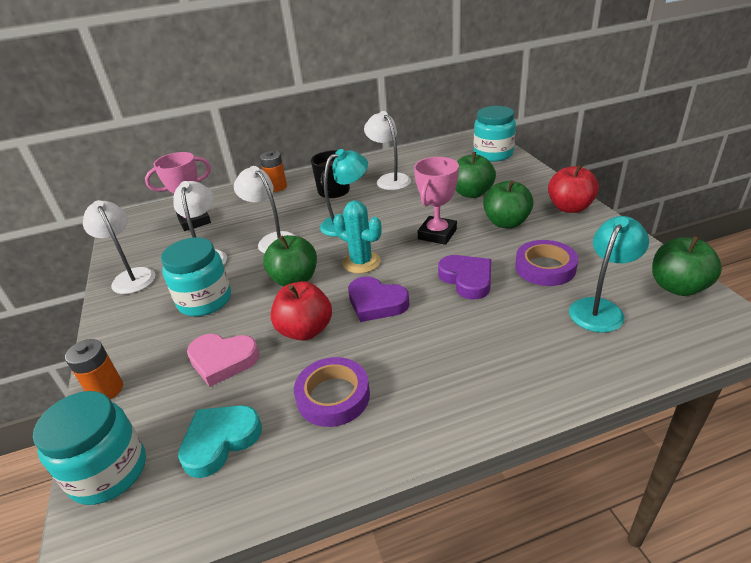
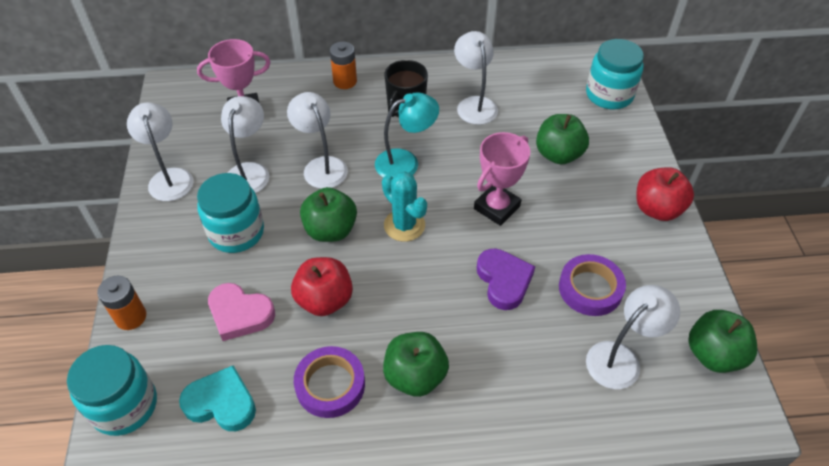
camera: 10 degrees right, 15 degrees up
turquoise heart [178,405,262,478] -> turquoise heart turned 45 degrees clockwise [179,365,256,431]
purple heart [348,276,409,322] -> none
green apple [483,180,534,228] -> green apple moved to [383,332,449,397]
turquoise lamp [569,216,649,333] -> white lamp [586,285,680,389]

